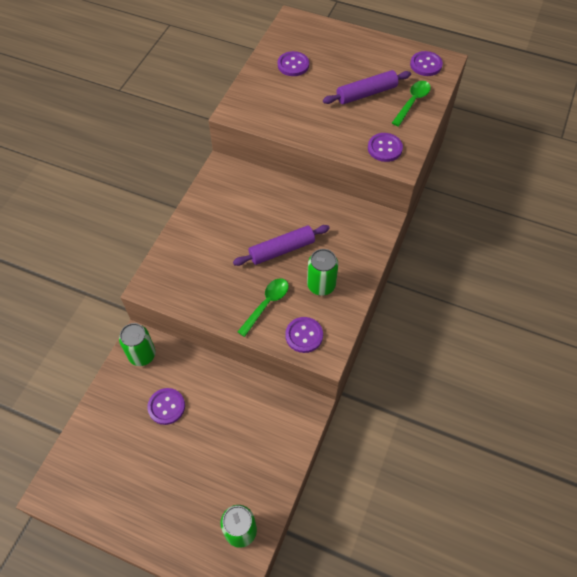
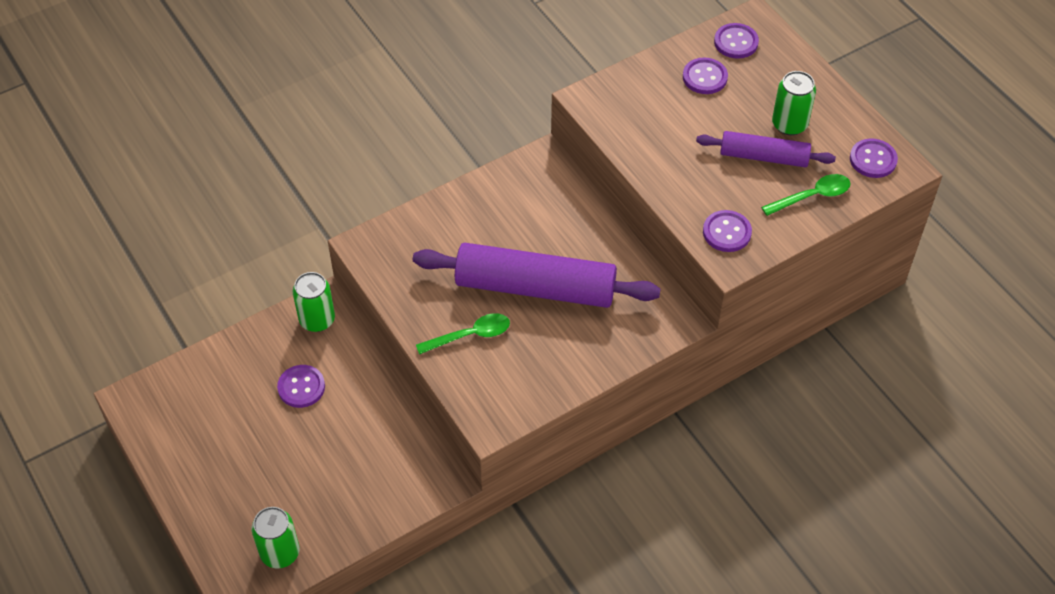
camera: 35 degrees right, 5 degrees down
purple rolling pin [233,225,330,266] -> purple rolling pin [413,243,660,308], size x1.77
purple button [285,317,323,353] -> purple button moved to [714,23,759,59]
green can [307,249,338,296] -> green can moved to [772,71,816,135]

